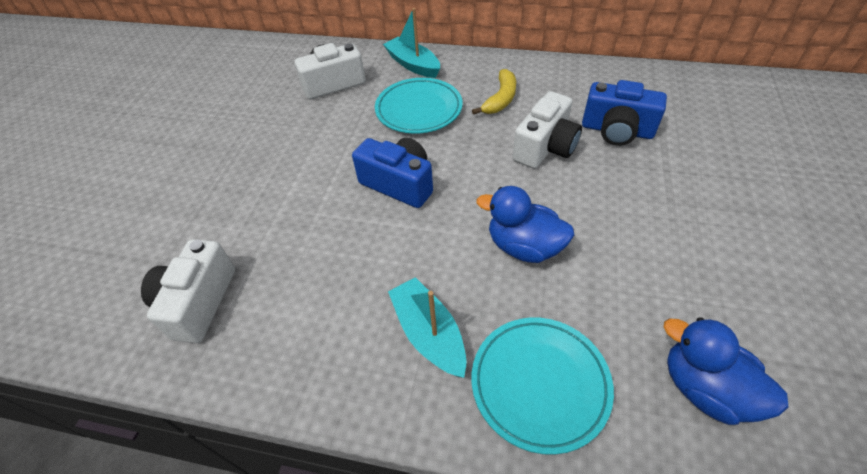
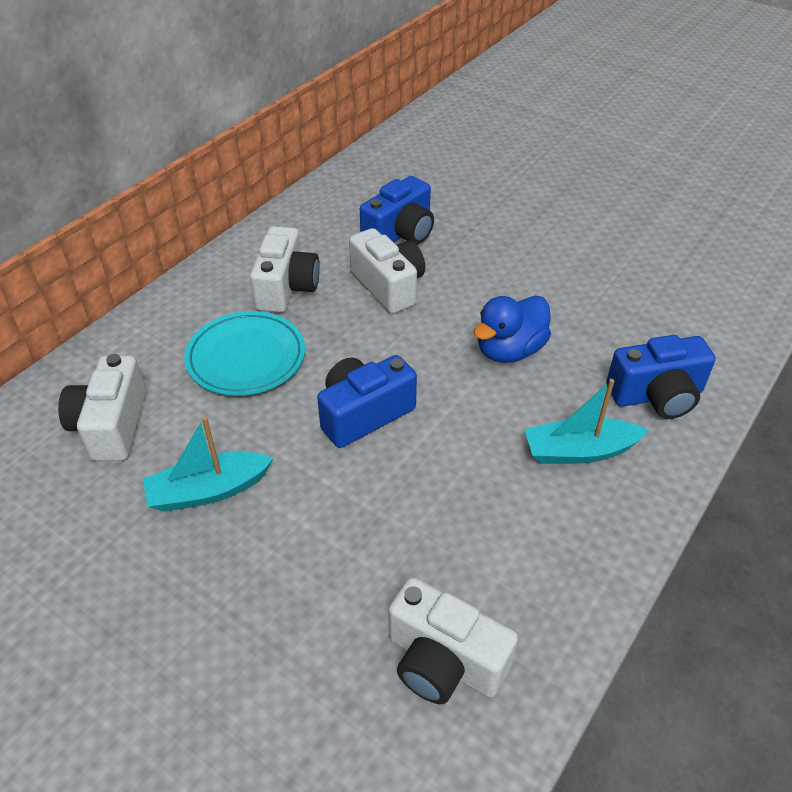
camera: 70 degrees left, 5 degrees down
turquoise boat [383,8,440,78] -> turquoise boat moved to [143,416,274,512]
turquoise plate [471,318,614,455] -> blue camera [606,335,716,419]
yellow banana [472,69,516,115] -> white camera [250,226,320,313]
blue duck [664,317,789,425] -> none

